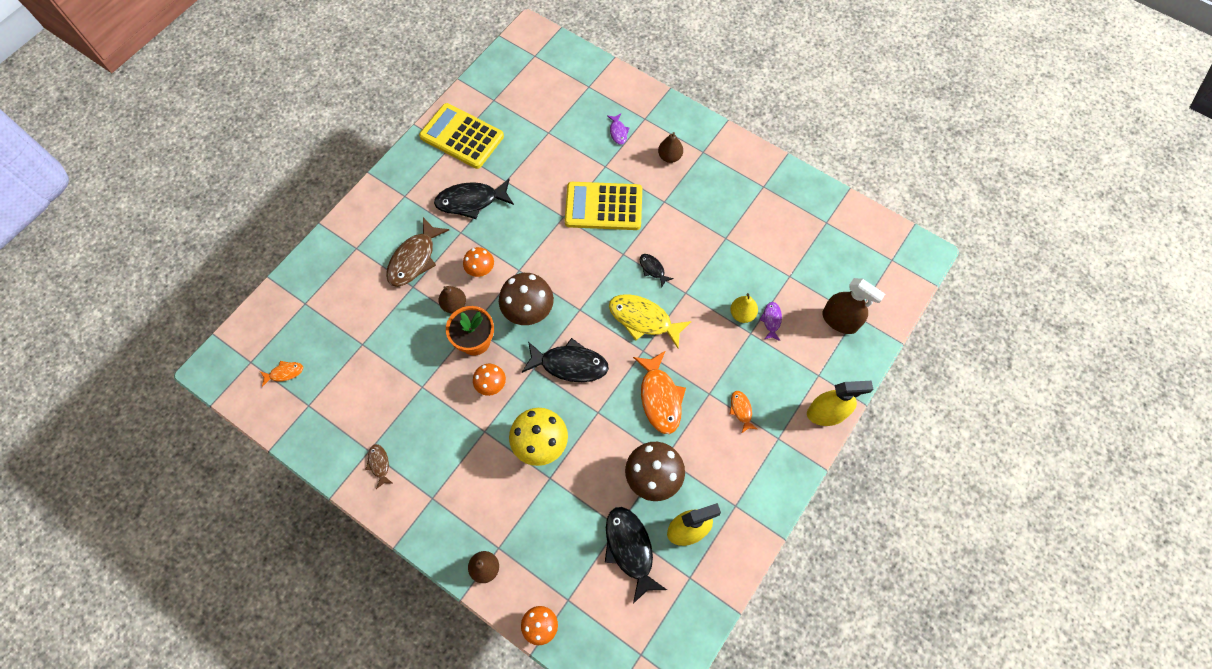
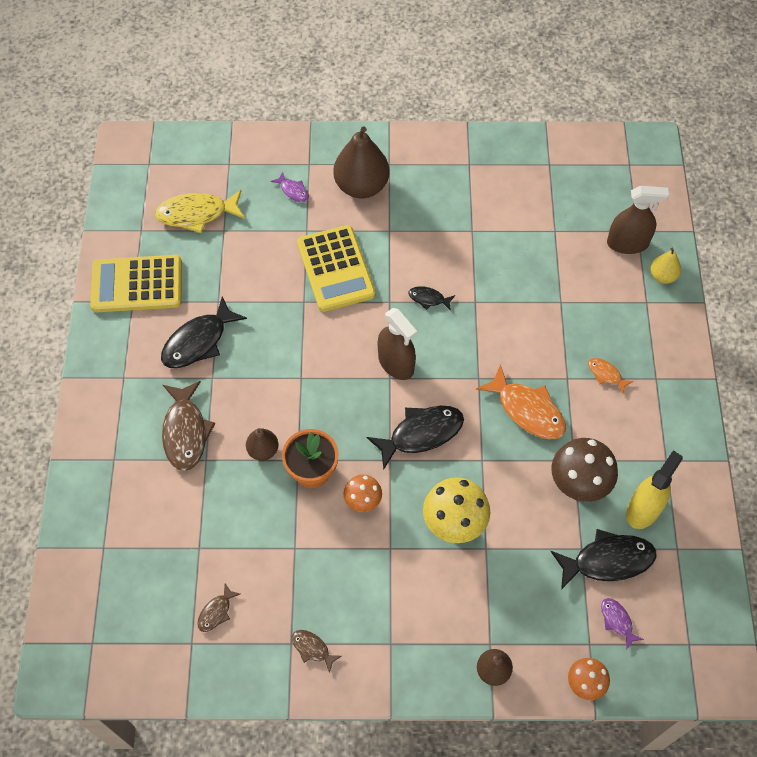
camera: 35 degrees left, 5 degrees down
orange fish [260,361,303,387] -> none
orange mushroom [463,247,494,277] -> none
brown mushroom [499,273,554,325] -> none
yellow calculator [565,182,642,230] -> yellow calculator turned 75 degrees counterclockwise [297,225,375,312]
black fish [605,507,667,604] -> black fish turned 135 degrees clockwise [550,529,656,590]
yellow fish [609,294,692,348] -> yellow fish moved to [154,190,245,233]
brown pear [658,132,683,163] -> brown pear [333,126,390,198], size x1.94
yellow pear [730,293,758,323] -> yellow pear moved to [650,248,681,284]
purple fish [759,302,782,341] -> purple fish moved to [601,598,644,650]
yellow spray bottle [807,381,873,426] -> none
none -> brown fish [197,583,240,632]
none -> brown spray bottle [378,308,417,380]

